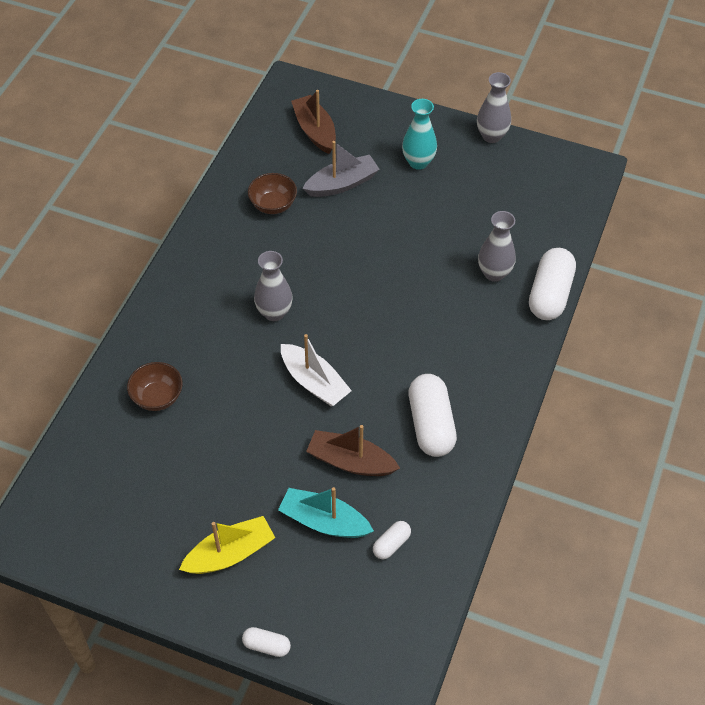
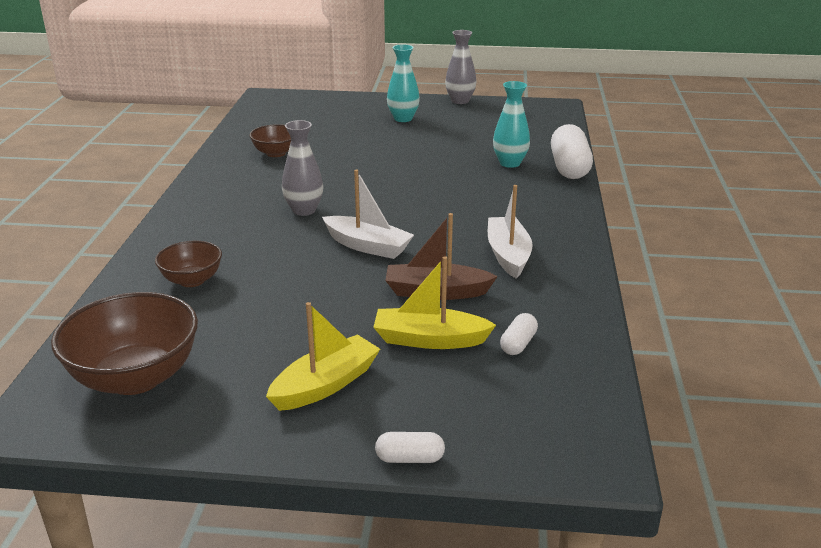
camera: 15 degrees left, 25 degrees down
turquoise boat [278,487,374,538] -> yellow boat [373,256,496,349]
brown boat [291,90,336,154] -> none
grey boat [302,141,380,197] -> none
white capsule [409,374,457,457] -> white boat [488,185,533,279]
grey vase [478,211,516,282] -> turquoise vase [493,81,530,168]
none -> brown bowl [51,292,198,395]

